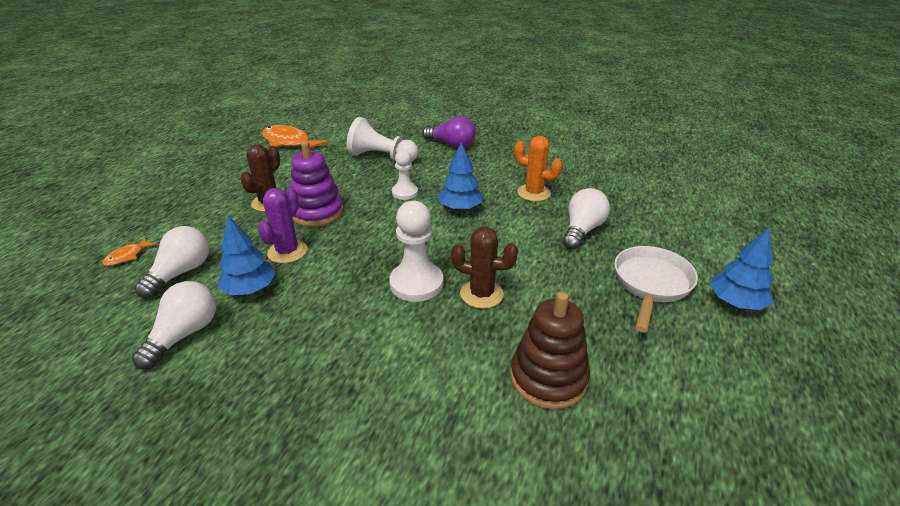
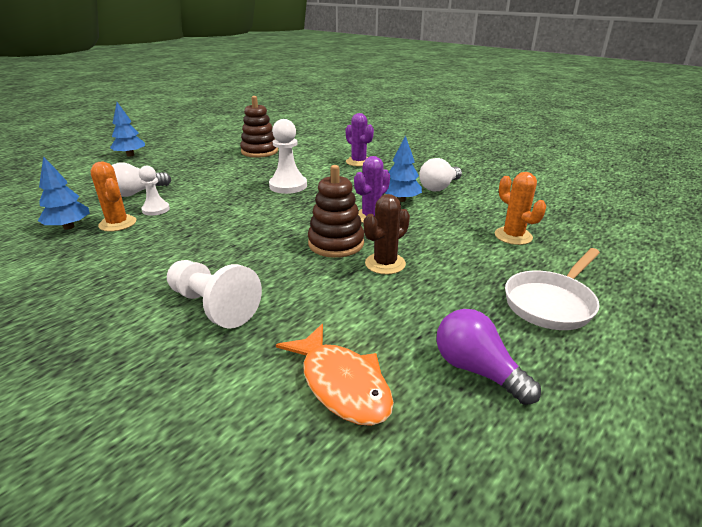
camera: 160 degrees left, 5 degrees down
orange fish [102,237,156,266] -> orange cactus [495,172,546,245]
white light bulb [135,226,209,298] -> none
purple stacking toy [290,141,344,227] -> brown stacking toy [308,165,364,258]
white pawn [392,150,418,200] -> white pawn moved to [139,166,170,216]
purple light bulb [422,116,476,148] -> purple light bulb moved to [436,309,541,405]
blue tree [438,142,483,211] -> blue tree moved to [38,156,90,230]
brown cactus [451,227,518,309] -> none
white pan [614,246,698,333] -> white pan moved to [505,248,600,330]
none -> purple cactus [346,113,374,166]

